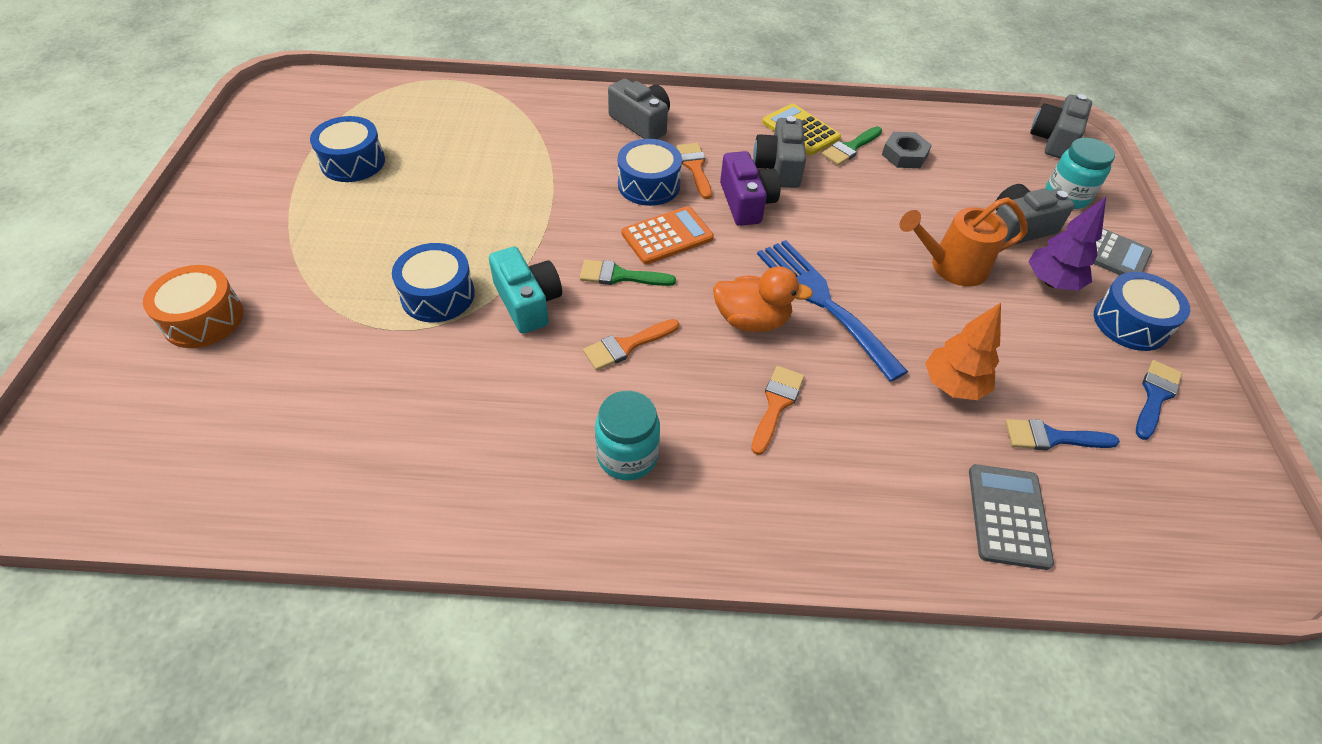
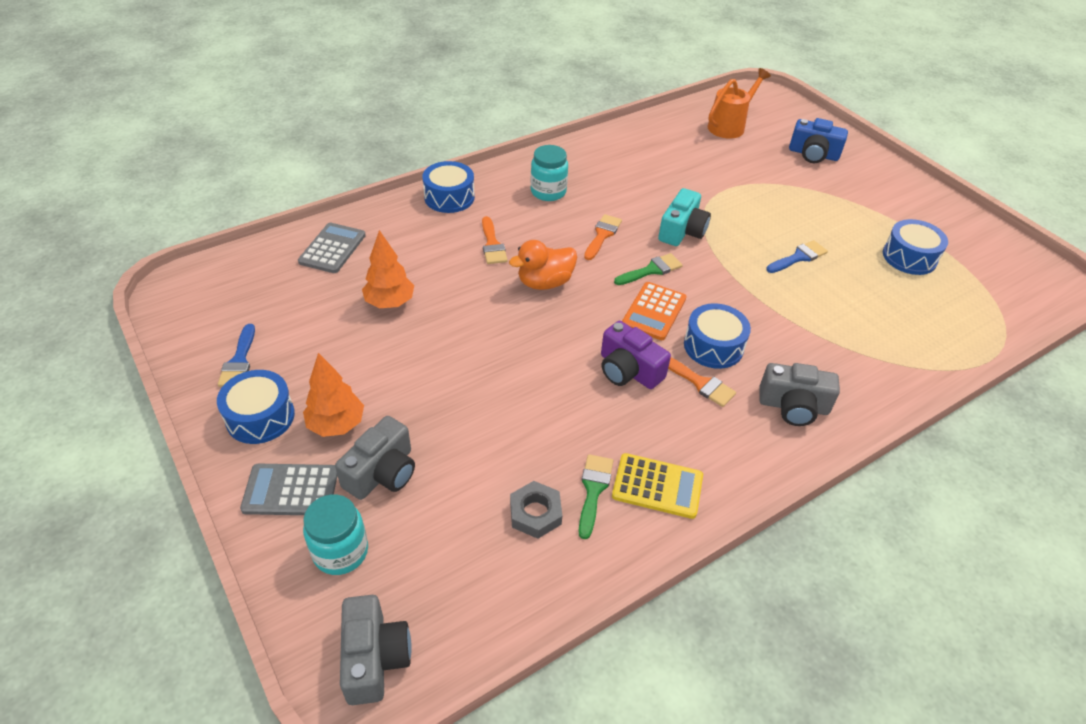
camera: 145 degrees right, 5 degrees down
orange drum [143,265,244,348] -> blue camera [789,118,848,163]
blue drum [392,243,475,323] -> blue drum moved to [422,161,475,213]
turquoise camera [489,247,562,334] -> turquoise camera turned 90 degrees counterclockwise [658,188,711,246]
grey camera [753,116,806,188] -> none
blue fork [757,240,908,382] -> none
orange watering can [900,197,1027,286] -> orange watering can moved to [707,68,771,139]
grey calculator [969,464,1054,570] -> grey calculator turned 135 degrees counterclockwise [298,223,366,273]
blue brush [1005,419,1120,451] -> blue brush moved to [766,240,828,273]
purple tree [1028,197,1106,291] -> orange tree [303,353,364,437]

